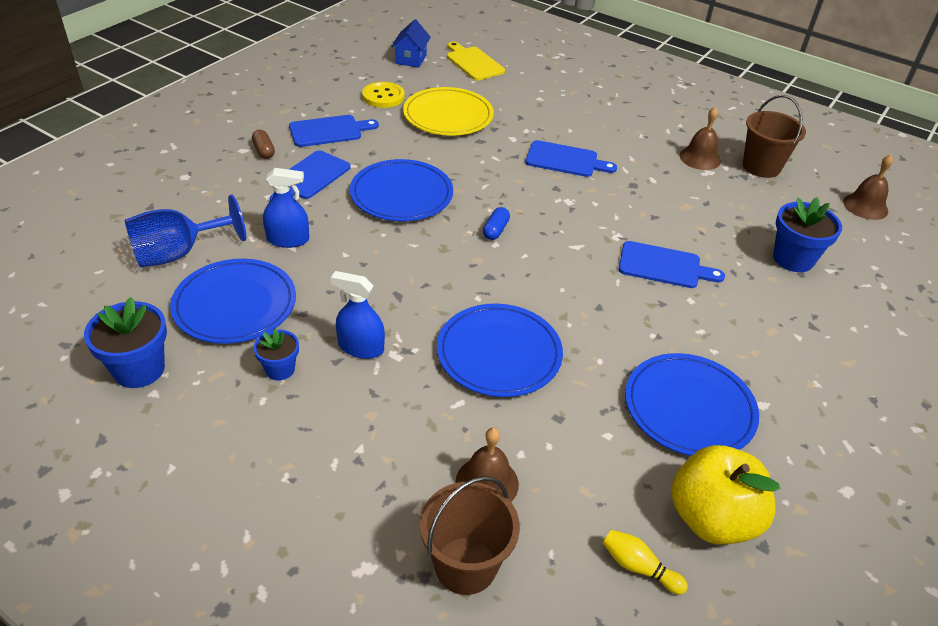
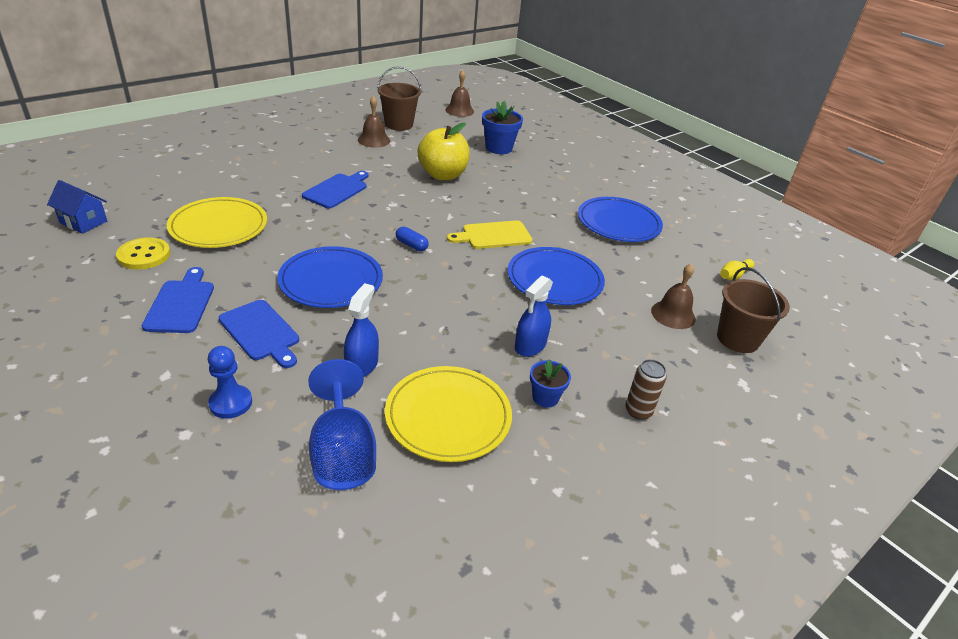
camera: 75 degrees left, 5 degrees down
blue flower pot [84,297,167,388] -> none
blue plate [170,259,296,344] -> yellow plate [385,366,512,462]
brown capsule [252,130,275,159] -> none
yellow cutting board [447,42,505,80] -> yellow cutting board moved to [447,220,533,249]
blue cutting board [619,241,725,288] -> none
yellow apple [671,445,780,545] -> yellow apple moved to [418,123,470,180]
none -> blue pawn [208,346,252,419]
none -> brown can [625,359,667,420]

